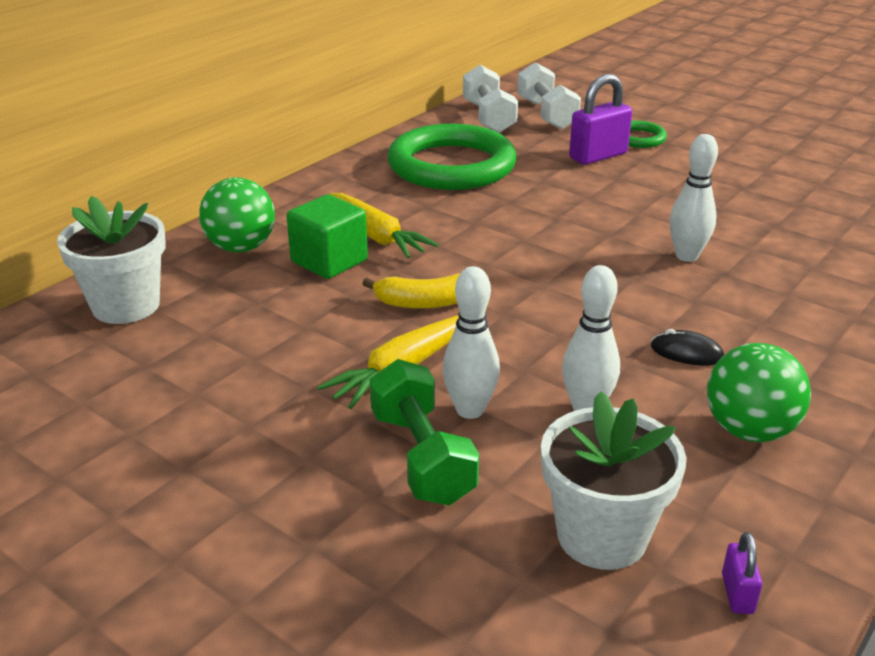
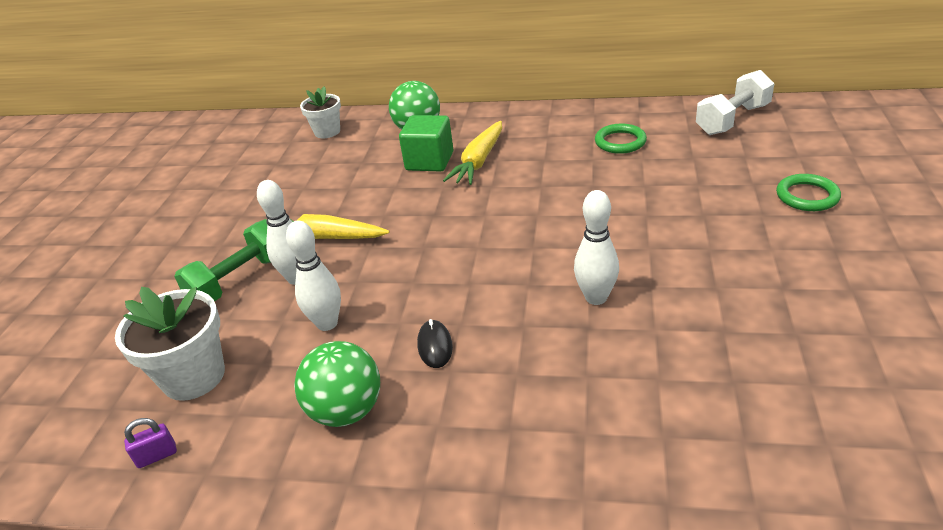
camera: 65 degrees right, 5 degrees up
white flower pot [57,196,166,324] -> white flower pot [300,87,341,138], size x0.65
yellow banana [362,273,460,309] -> none
green ring [388,124,517,190] -> green ring [595,124,647,154], size x0.45
white dumbbell [517,62,581,130] -> none
purple padlock [569,74,632,165] -> none

